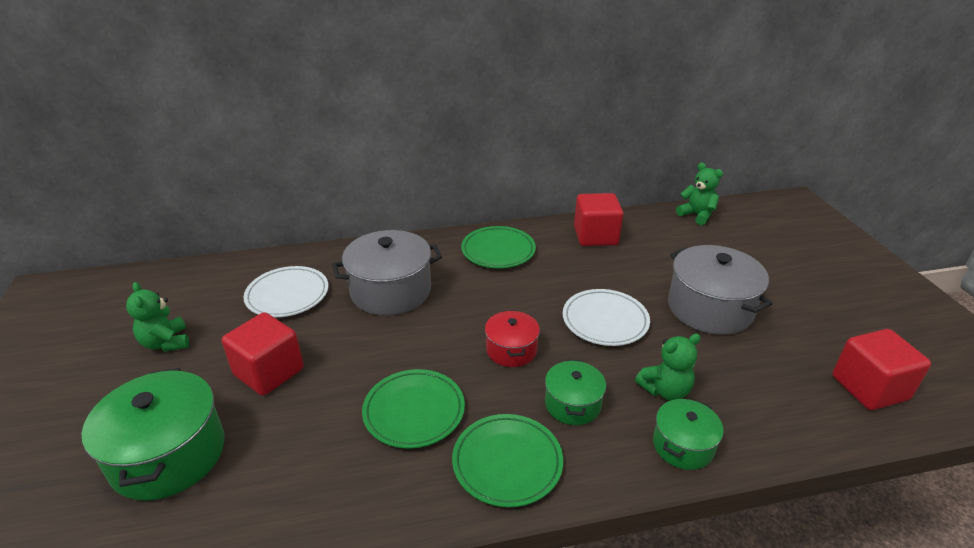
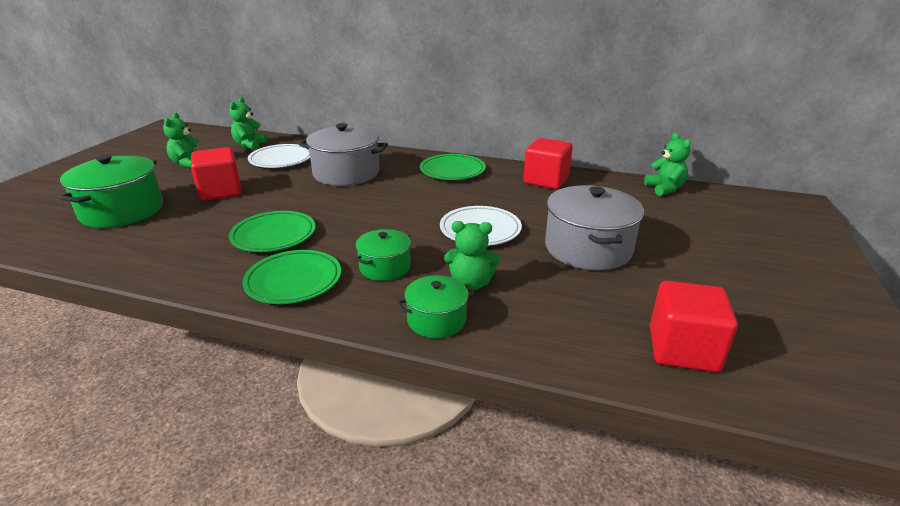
camera: 30 degrees right, 5 degrees down
red pot [485,310,540,367] -> none
none -> green teddy bear [229,97,267,150]

